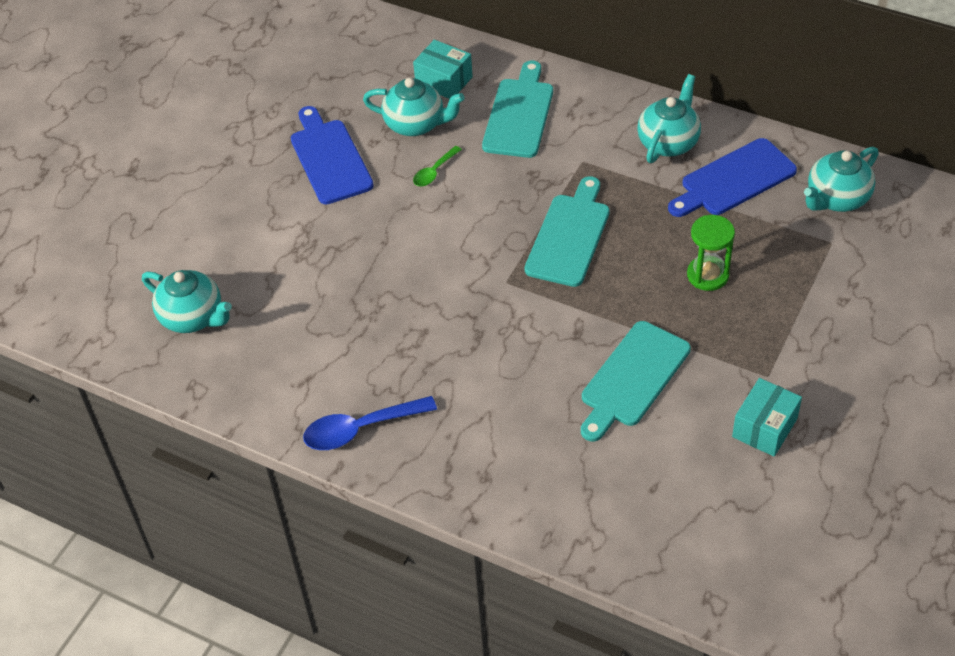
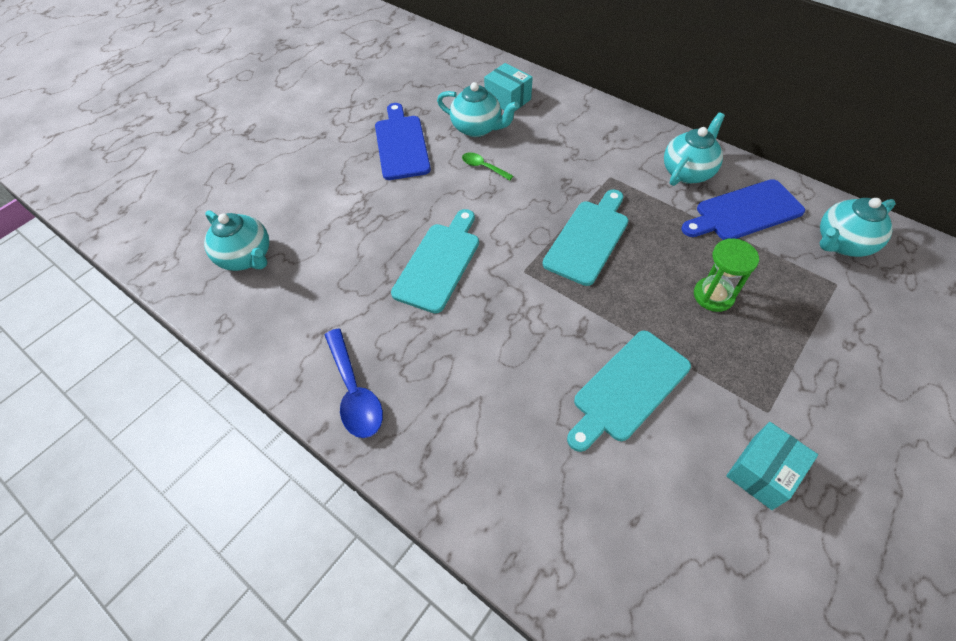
camera: 10 degrees right, 5 degrees up
blue spoon [303,396,437,450] -> blue spoon turned 105 degrees counterclockwise [325,328,383,438]
green spoon [413,146,462,186] -> green spoon turned 75 degrees clockwise [462,153,513,181]
turquoise cutting board [482,61,553,158] -> turquoise cutting board moved to [391,209,479,313]

